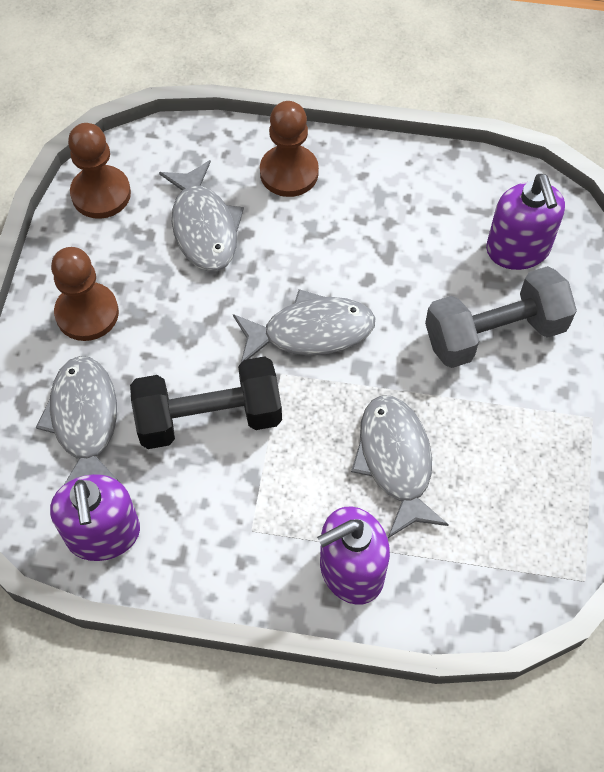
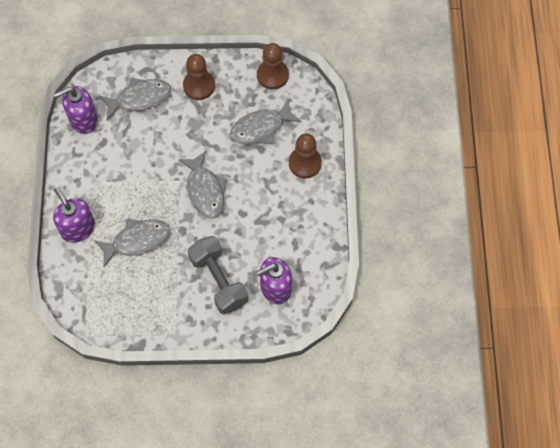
camera: 80 degrees right, 5 degrees up
black dumbbell [130,356,282,449] -> none

